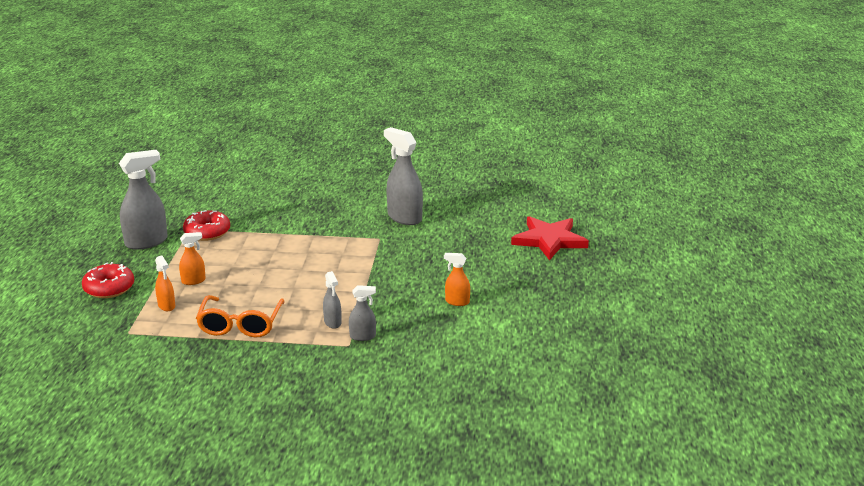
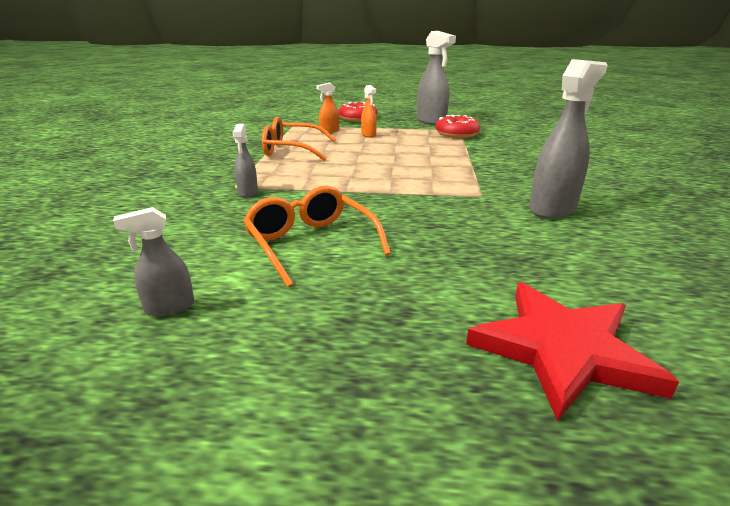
camera: 90 degrees right, 0 degrees up
grey spray bottle [323,271,342,329] -> grey spray bottle moved to [113,207,194,316]
orange spray bottle [444,253,470,306] -> orange glasses [243,186,391,287]

